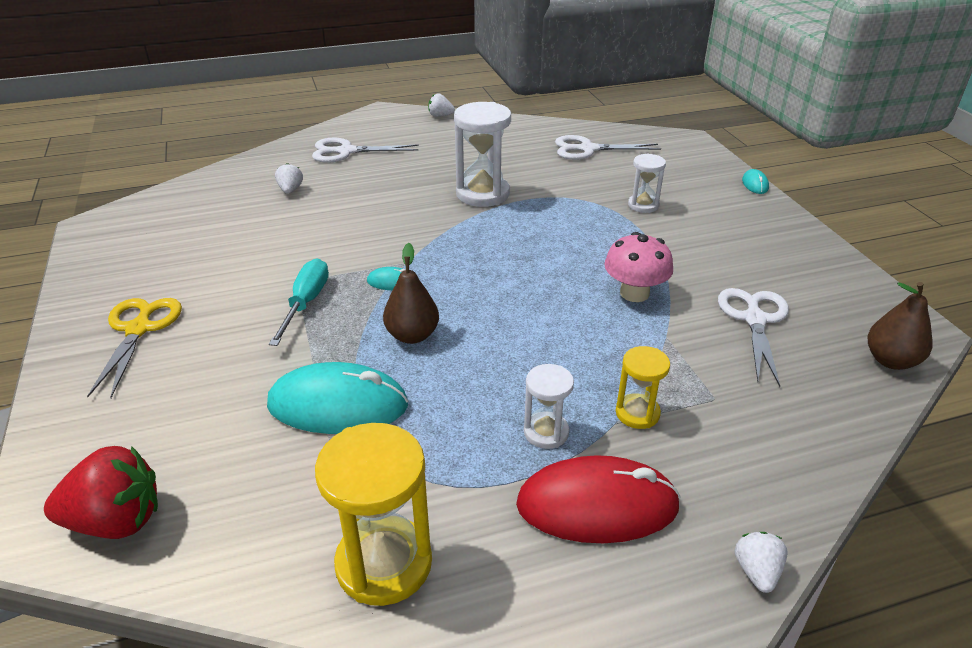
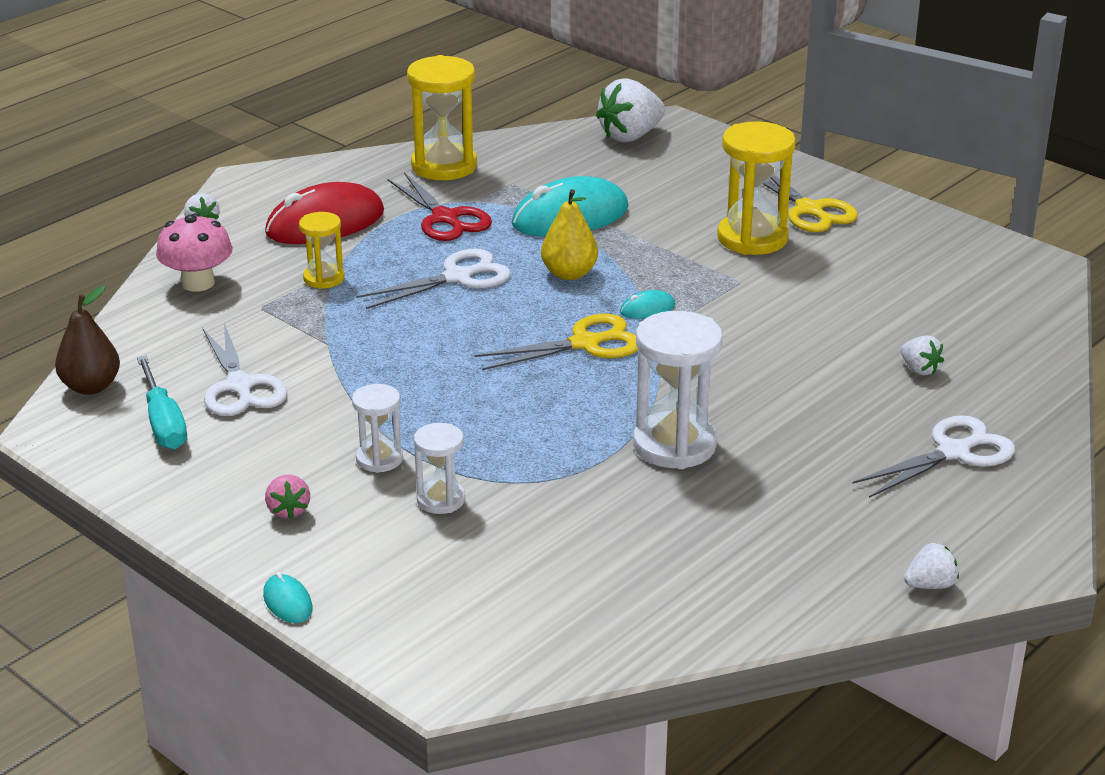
camera: 150 degrees right, 5 degrees down
red strawberry [44,446,158,539] -> white strawberry [596,78,665,142]
turquoise screwdriver [269,259,329,346] -> turquoise screwdriver moved to [137,356,187,449]
brown pear [383,243,439,344] -> yellow pear [541,189,598,280]
white hourglass [524,364,574,449] -> white hourglass moved to [352,384,403,473]
white scissors [555,135,661,160] -> white scissors moved to [356,248,511,309]
pink mushroom [604,232,673,302] -> pink mushroom moved to [156,213,233,292]
none -> pink strawberry [265,475,310,519]
none -> red scissors [387,172,492,241]
none -> yellow scissors [475,314,638,370]
none -> yellow hourglass [717,122,796,255]

